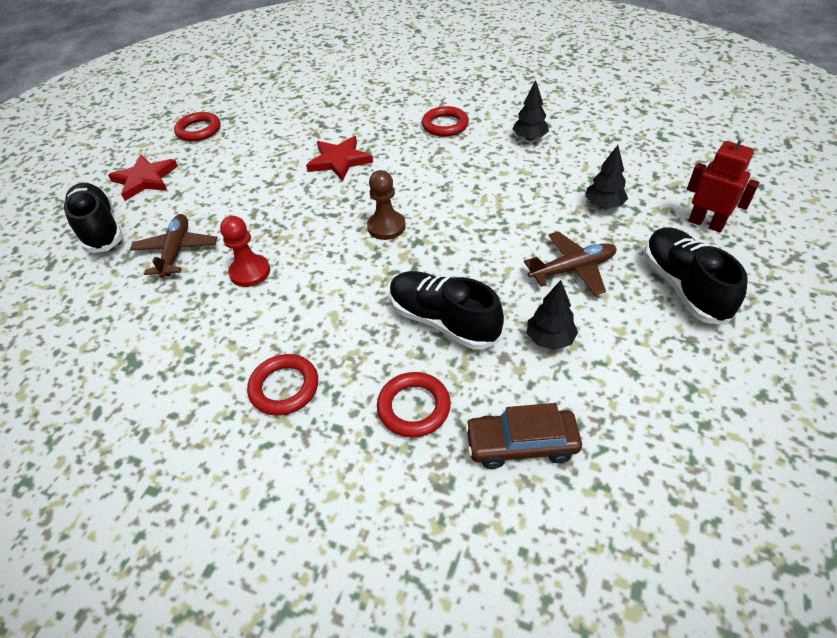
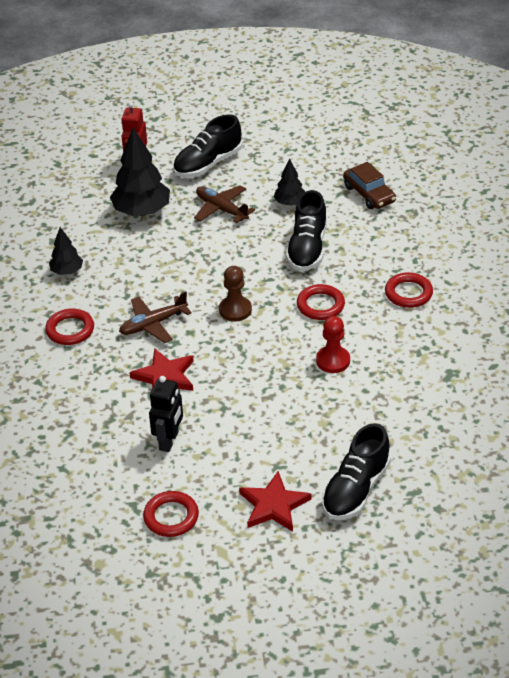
camera: 120 degrees left, 5 degrees down
brown plane [130,214,218,278] -> brown plane moved to [119,291,192,343]
red ring [377,372,451,438] -> red ring moved to [297,284,345,320]
black tree [585,145,628,209] -> black tree [110,128,170,216], size x1.84
none -> black robot [149,376,183,452]

